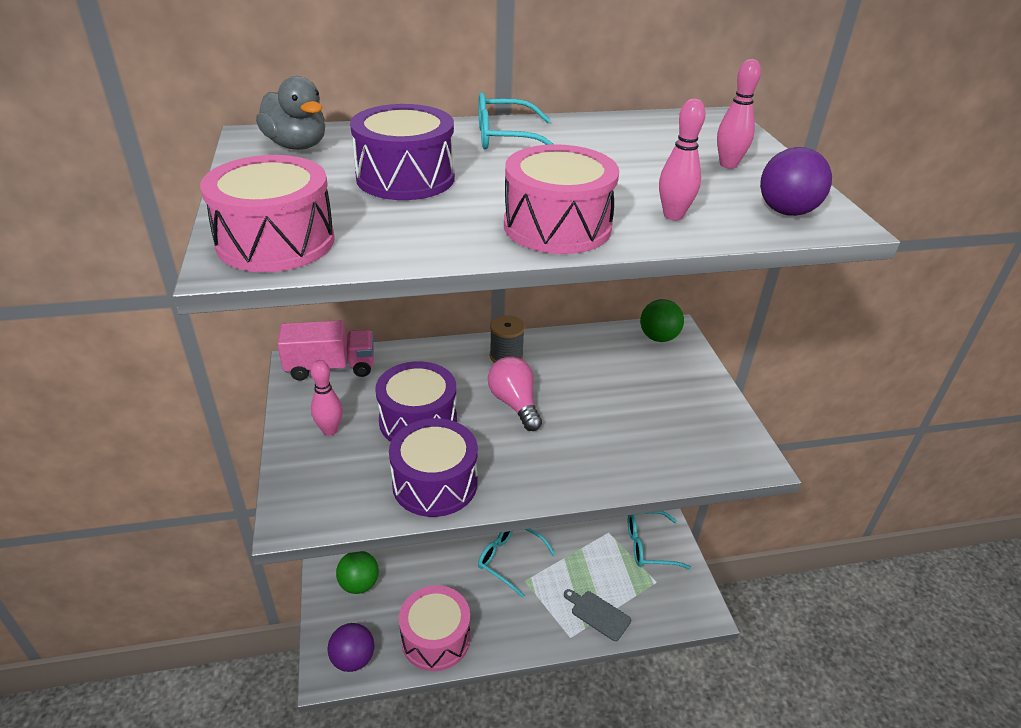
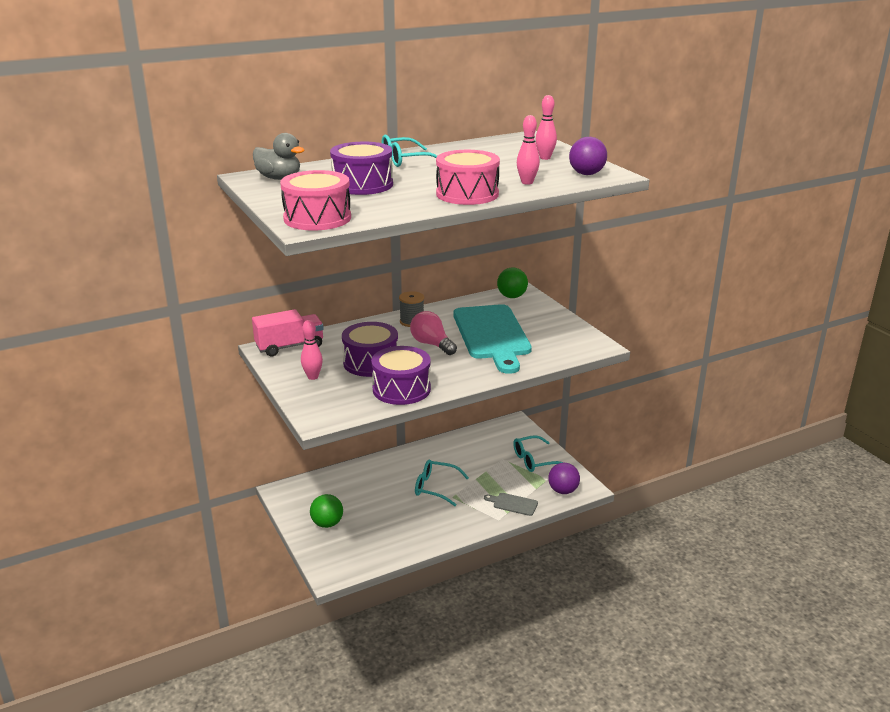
camera: 15 degrees left, 10 degrees down
purple ball [328,623,374,672] -> purple ball moved to [548,463,580,494]
pink drum [399,585,470,671] -> none
none -> turquoise cutting board [453,304,532,374]

